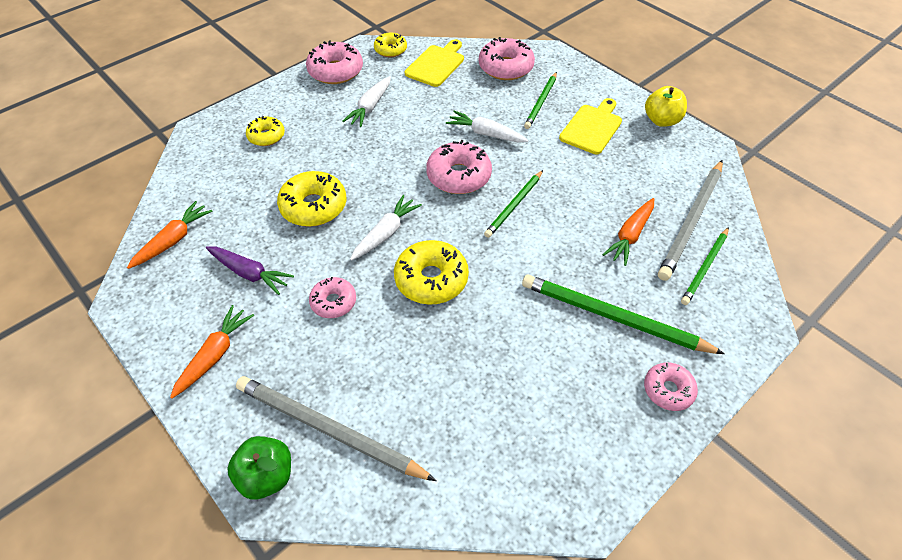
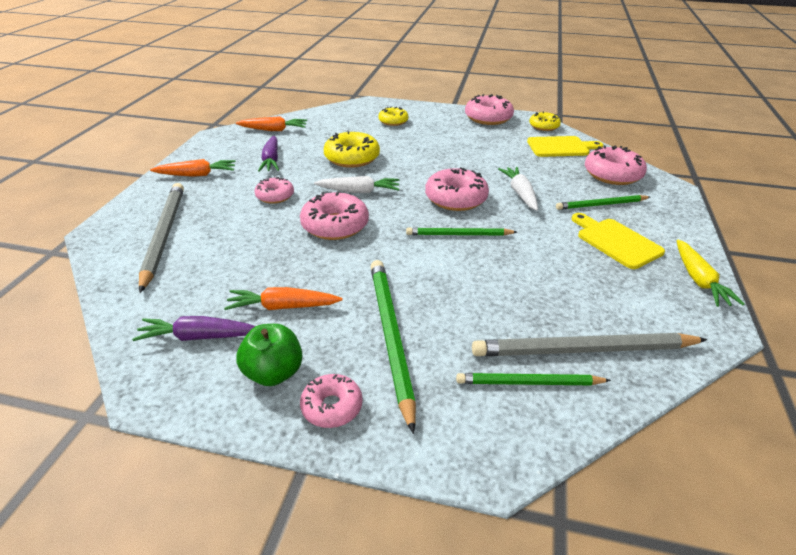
camera: 55 degrees right, 15 degrees down
green apple [227,436,291,500] -> green apple moved to [236,324,303,386]
white carrot [342,76,391,127] -> none
yellow donut [394,240,469,305] -> pink donut [300,192,369,240]
yellow cutting board [559,98,622,154] -> yellow cutting board turned 120 degrees counterclockwise [572,213,665,269]
orange carrot [602,198,654,266] -> orange carrot moved to [224,287,343,310]
yellow apple [645,86,687,127] -> yellow carrot [677,240,745,307]
none -> purple carrot [132,316,255,341]

